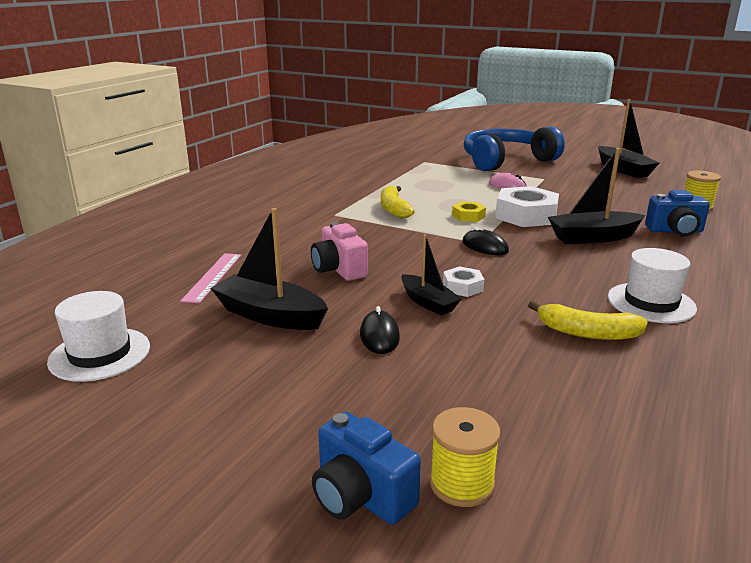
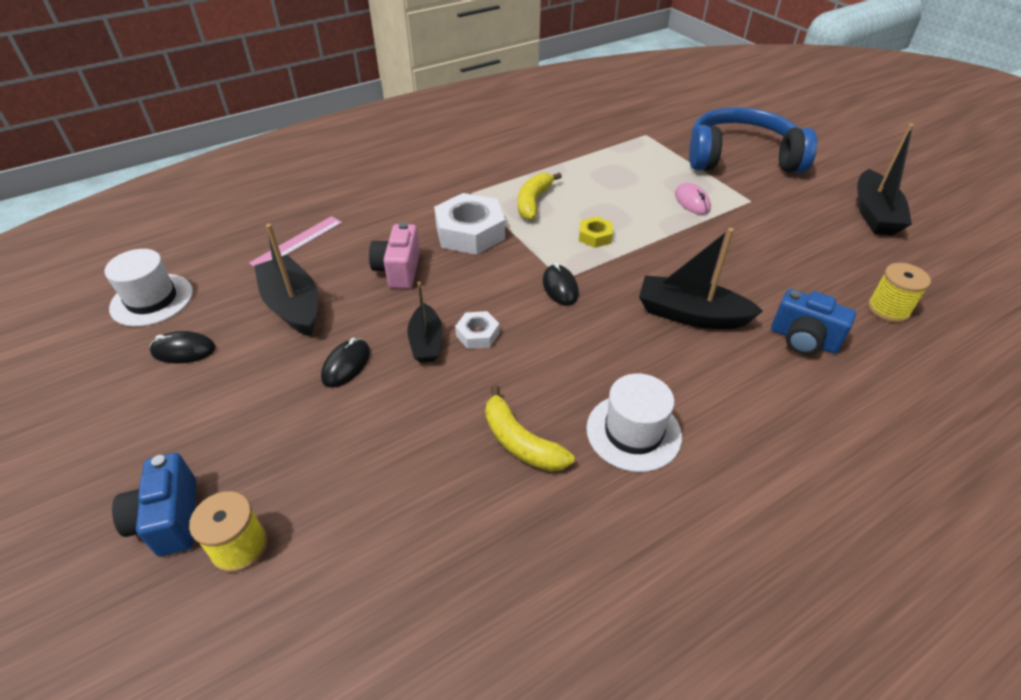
camera: 30 degrees right, 20 degrees up
white nut [495,186,559,227] -> white nut moved to [434,193,505,255]
none -> black mouse [150,331,216,364]

